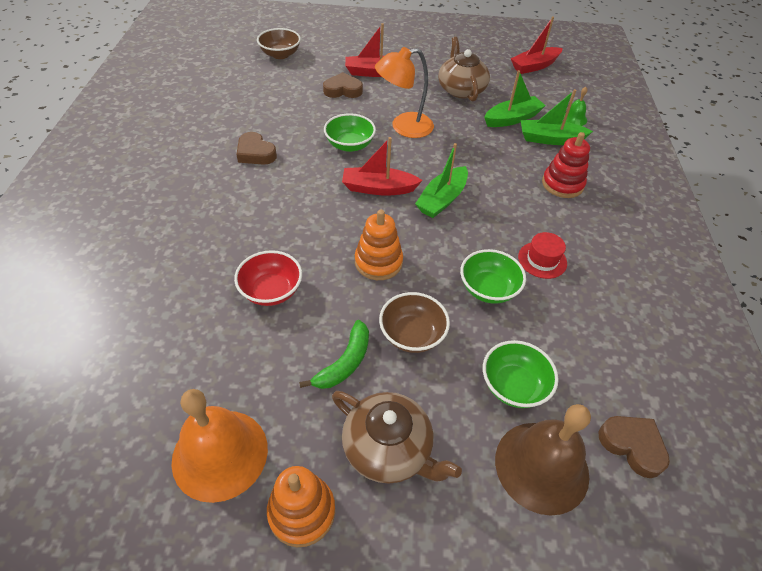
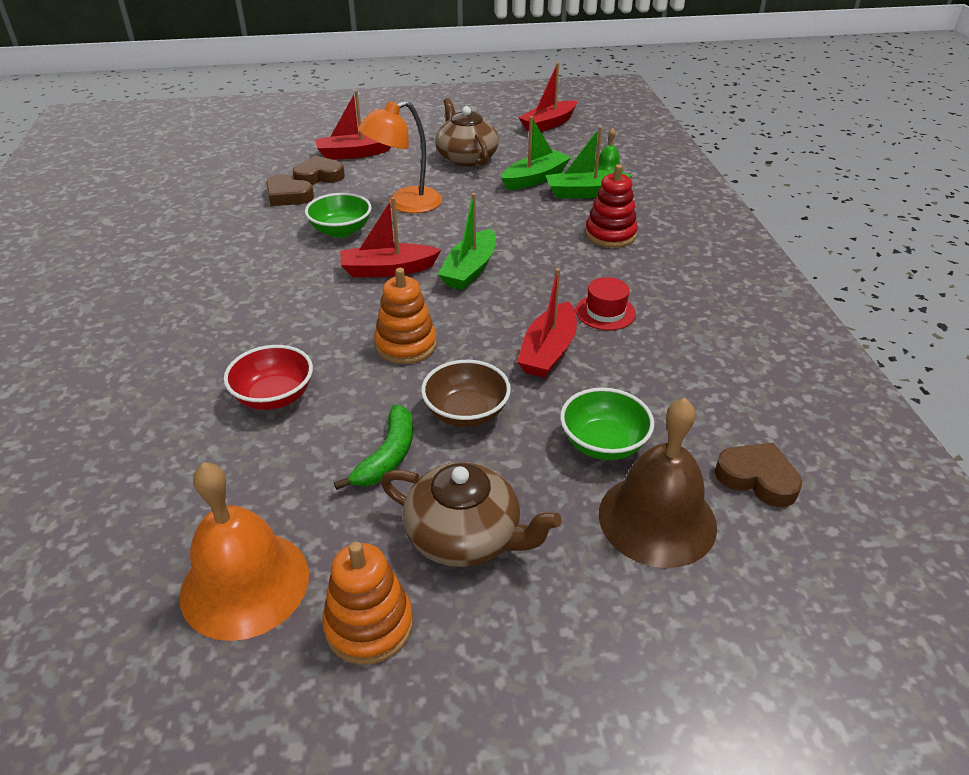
camera: 10 degrees left, 10 degrees down
brown heart [236,132,277,165] -> brown heart moved to [266,174,314,206]
brown bowl [257,28,301,59] -> none
green bowl [460,249,526,304] -> red boat [517,268,577,378]

